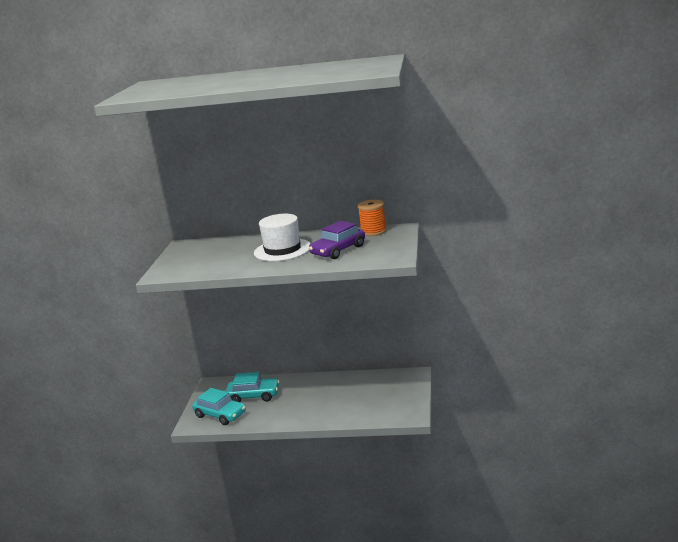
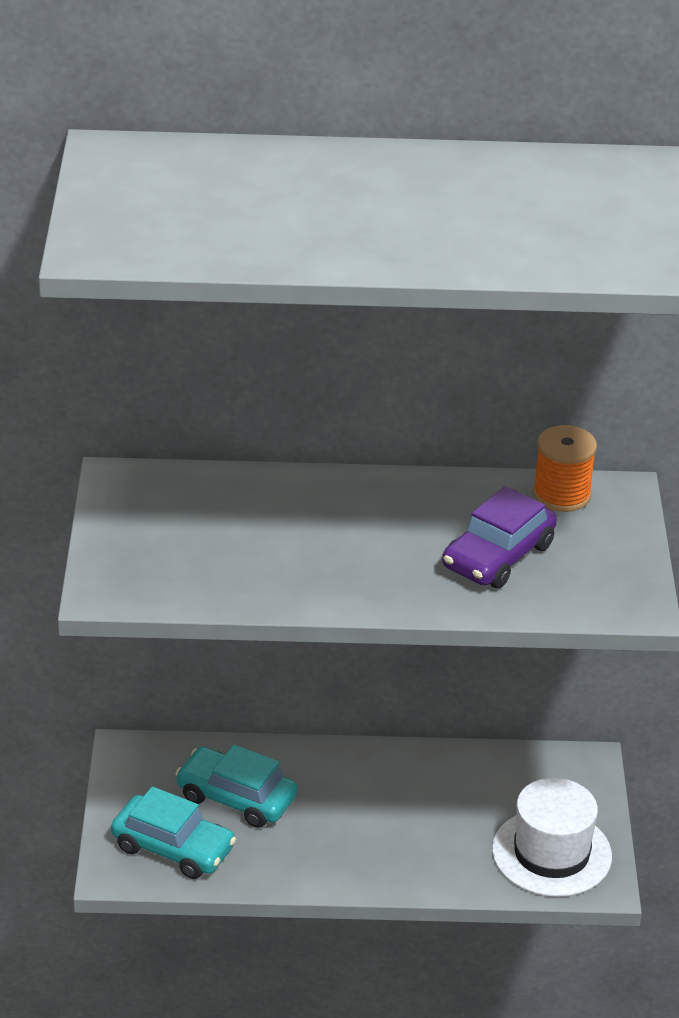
camera: 10 degrees left, 15 degrees up
turquoise car [226,372,280,402] -> turquoise car turned 150 degrees counterclockwise [175,745,298,828]
white hat [254,214,311,261] -> white hat moved to [492,778,612,897]

